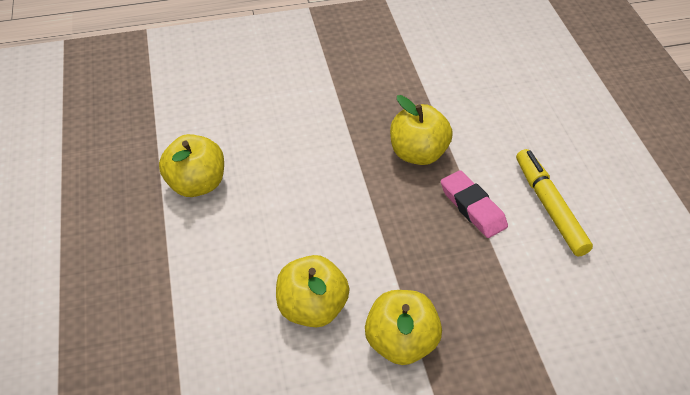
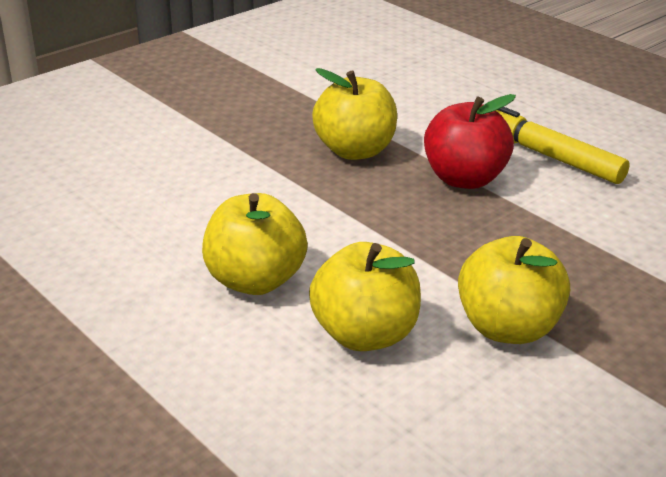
camera: 30 degrees left, 15 degrees down
yellow apple [159,134,224,197] -> yellow apple moved to [202,193,308,295]
pink eraser [441,170,508,238] -> red apple [424,94,516,189]

